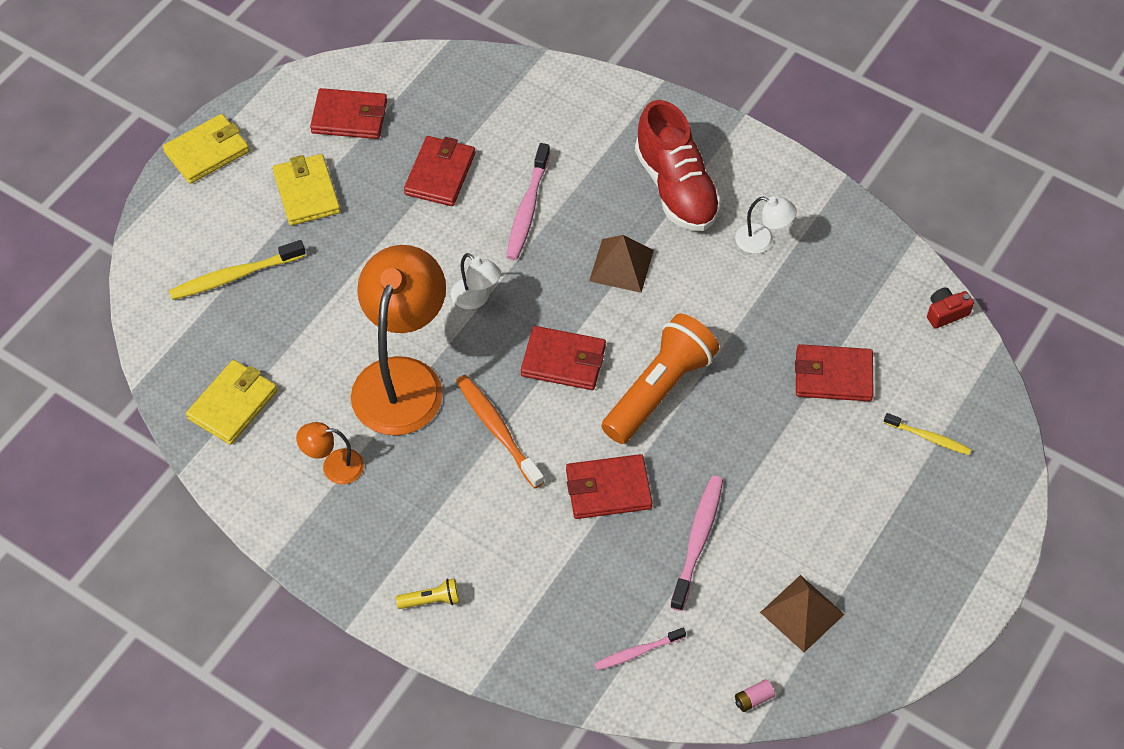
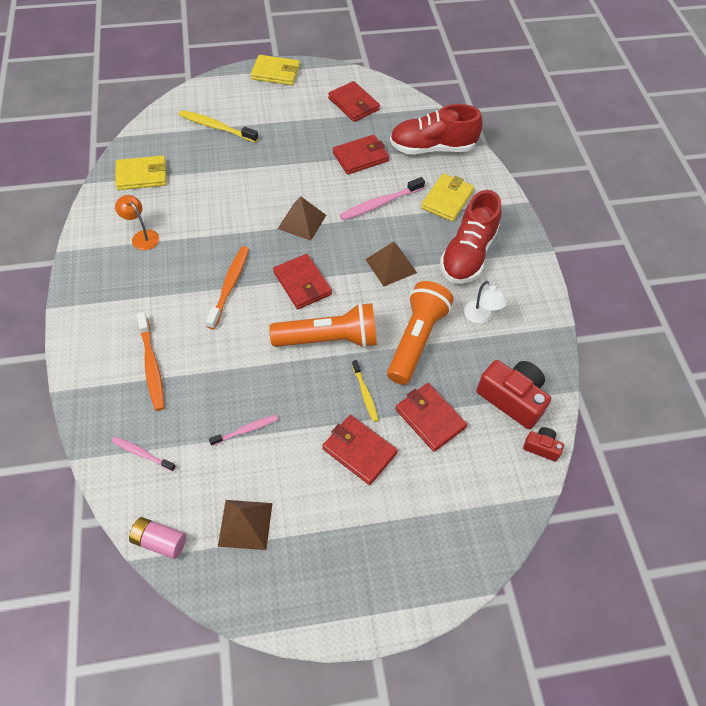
camera: 45 degrees right, 0 degrees up
yellow wallet [273,154,341,226] -> yellow wallet moved to [421,173,474,222]
orange lamp [351,245,446,436] -> none
yellow flashlight [396,578,459,609] -> none
white lamp [451,253,501,310] -> brown pyramid [278,197,326,241]
red wallet [566,454,653,519] -> red wallet moved to [322,415,398,485]
pink toothbrush [670,476,723,611] -> pink toothbrush [209,415,278,446], size x0.61
pink battery [735,679,775,712] -> pink battery [129,517,186,559], size x1.72
yellow toothbrush [884,413,971,455] -> yellow toothbrush moved to [352,360,379,422]
none -> orange toothbrush [137,312,164,411]
none -> orange flashlight [387,281,454,385]
none -> red shoe [390,104,483,154]
none -> red camera [477,360,551,429]

